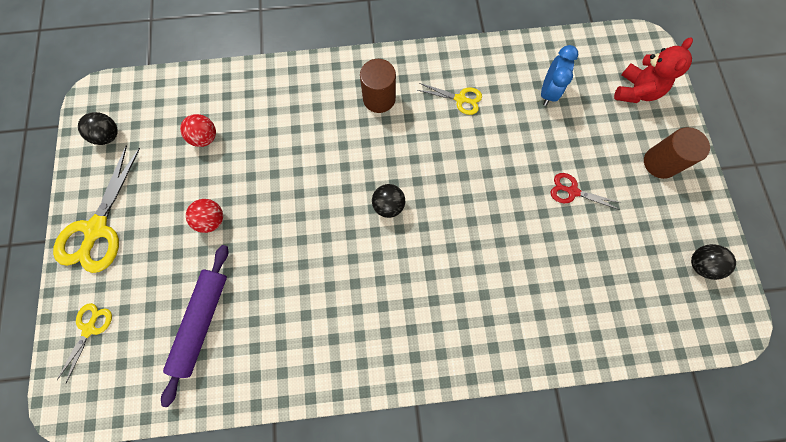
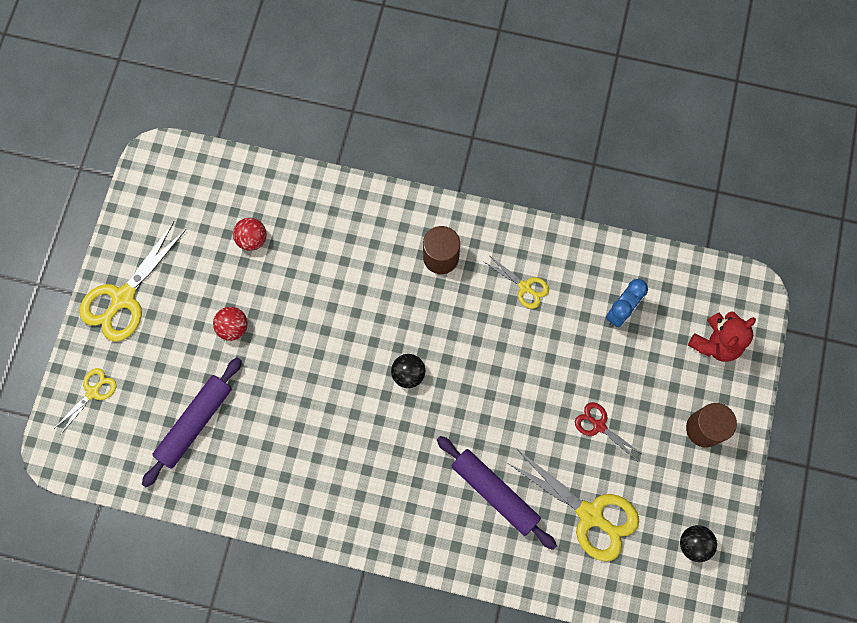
camera: 20 degrees right, 0 degrees up
black ball [78,112,118,145] -> none
none -> purple rolling pin [437,436,557,550]
none -> yellow scissors [506,449,639,561]

